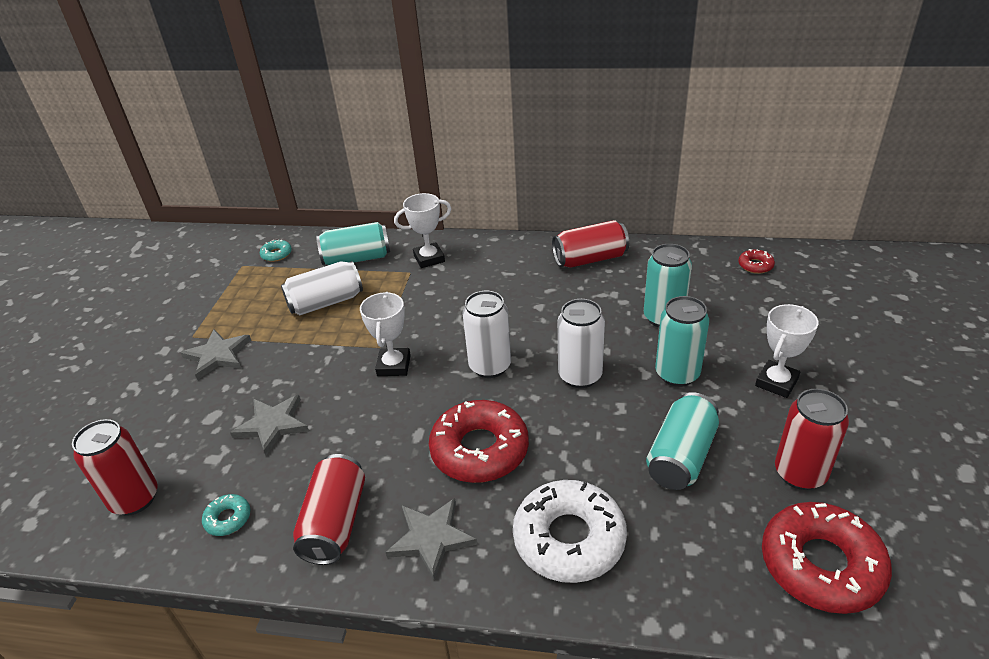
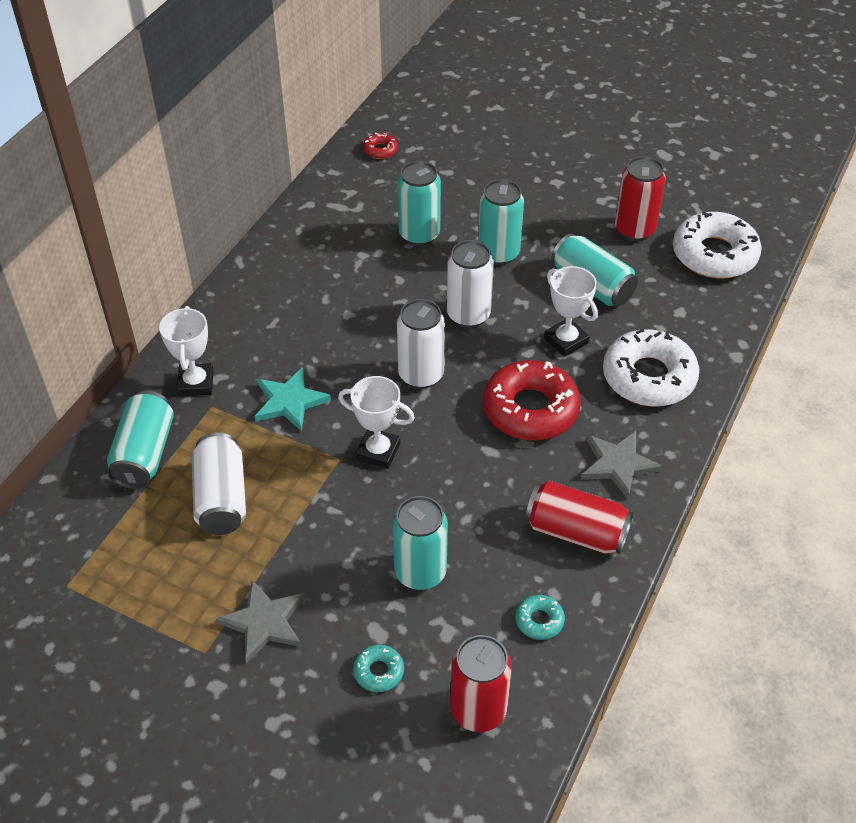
camera: 75 degrees left, 10 degrees up
grey star [230,395,309,455] -> turquoise can [392,496,448,590]
turquoise donut [260,240,292,262] -> turquoise donut moved to [353,645,404,692]
red can [552,220,629,268] -> none
white trophy [755,304,819,398] -> white trophy moved to [544,266,598,357]
red donut [762,502,892,614] -> white donut [673,212,762,278]
none -> turquoise star [255,367,331,432]

